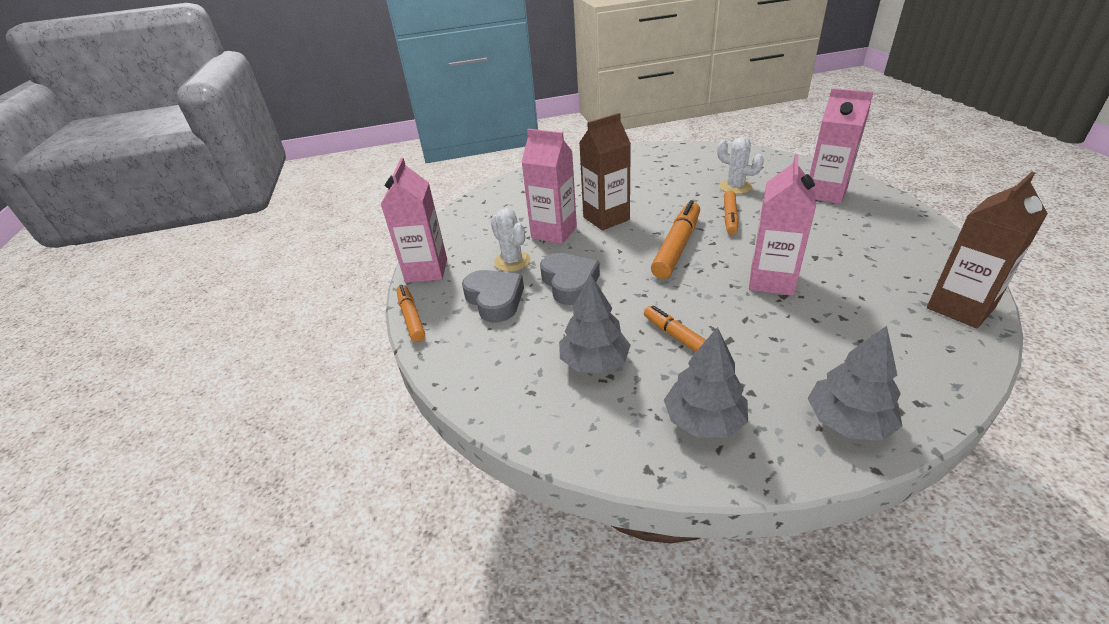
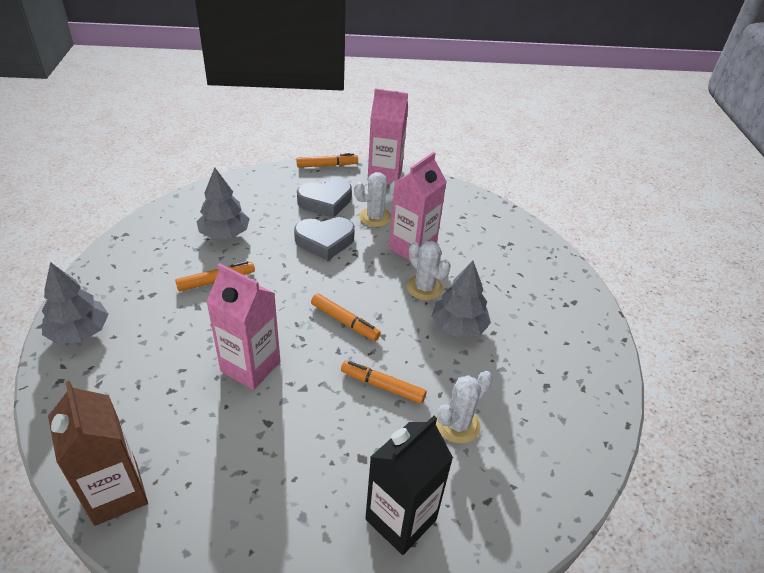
camera: 95 degrees right, 5 degrees up
brown carton [579,113,631,230] -> white cactus [407,241,451,300]
orange marker [651,200,700,279] -> orange marker [311,293,381,341], size x0.63
grey tree [664,327,748,438] -> grey tree moved to [432,261,491,338]
pink carton [809,88,873,204] -> black carton [365,416,453,555]

